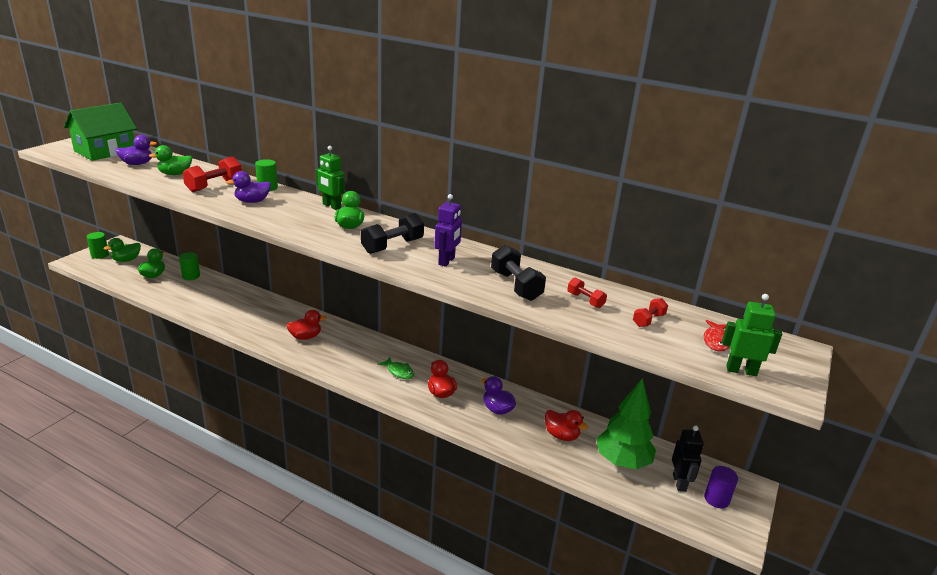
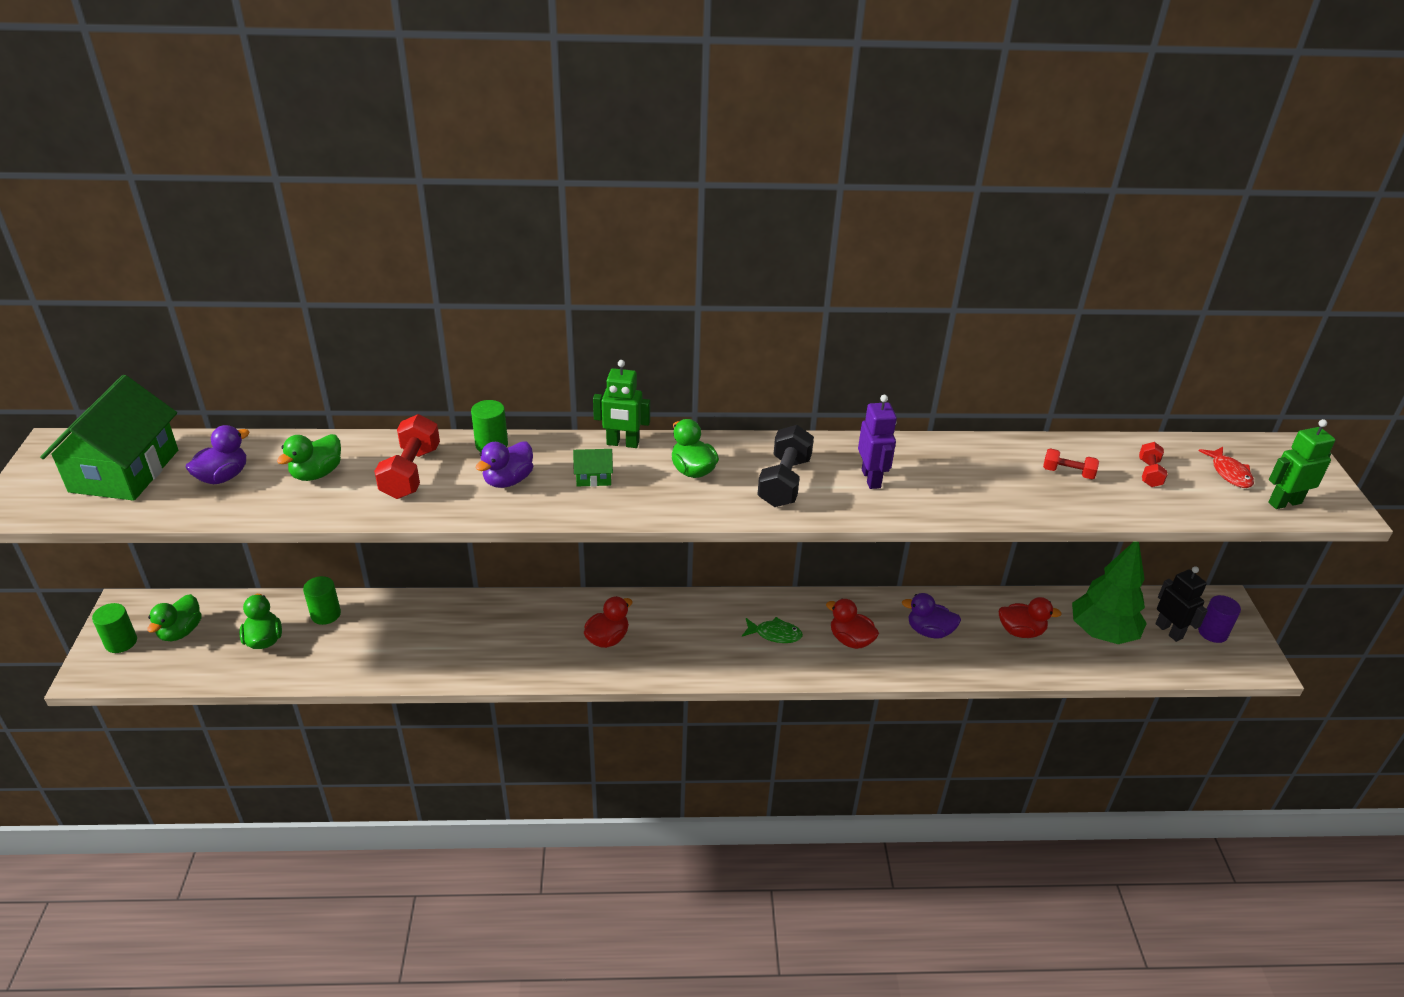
camera: 30 degrees left, 10 degrees up
black dumbbell [491,245,546,301] -> none
none -> green house [573,449,613,487]

